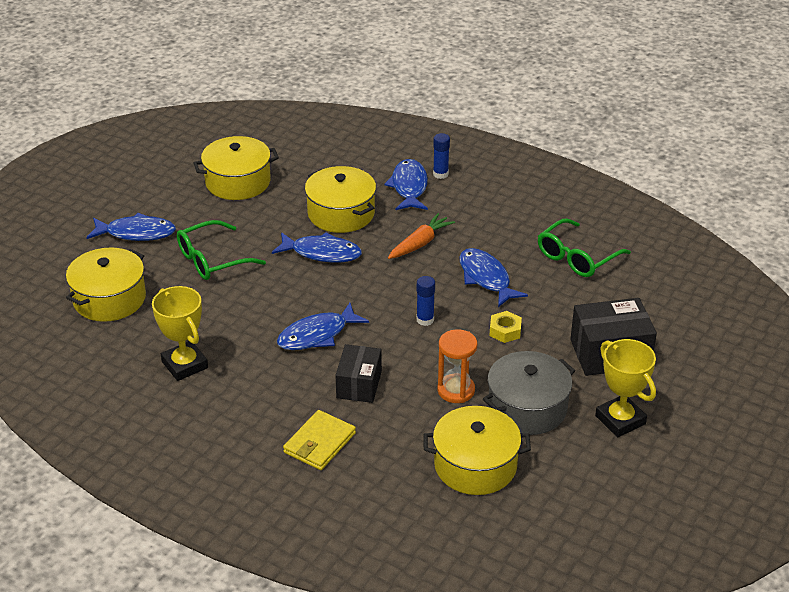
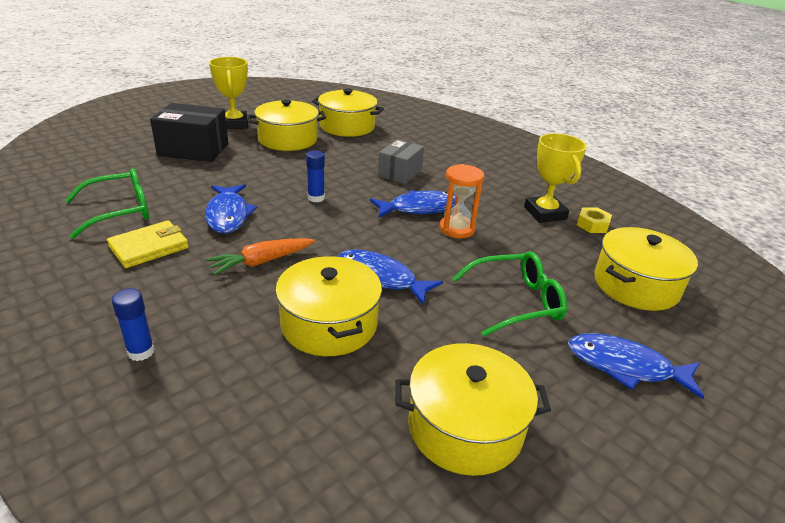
camera: 165 degrees left, 5 degrees down
yellow wallet [283,410,356,470] -> yellow wallet moved to [107,220,189,268]
black box [335,344,382,403] -> grey box [378,139,424,184]
blue fish [384,159,428,210] -> none
orange hourglass [438,329,477,403] -> orange hourglass moved to [439,164,484,238]
grey pot [483,351,575,435] -> yellow pot [247,99,326,151]
yellow nut [490,311,522,343] -> yellow nut moved to [577,208,612,233]

